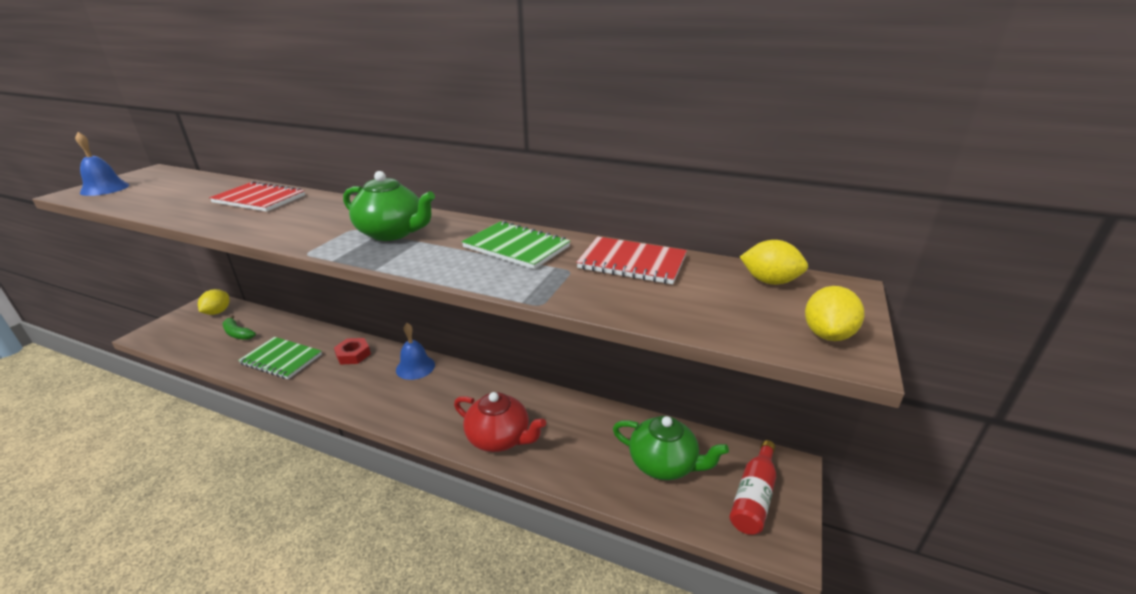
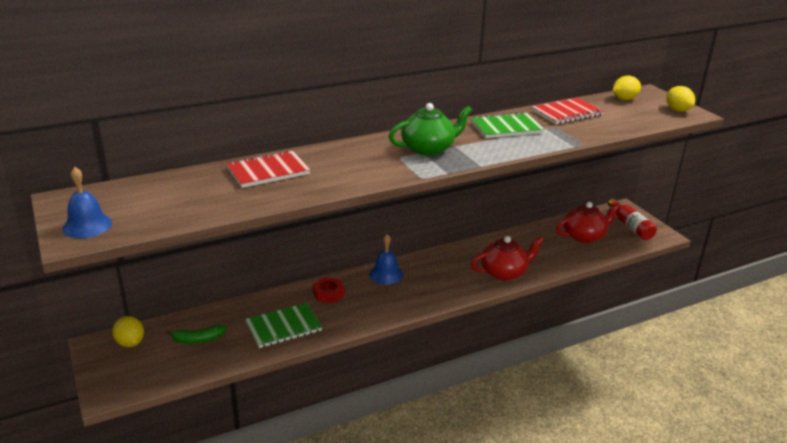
camera: 50 degrees left, 0 degrees up
green teapot [613,416,729,480] -> red teapot [556,202,621,243]

